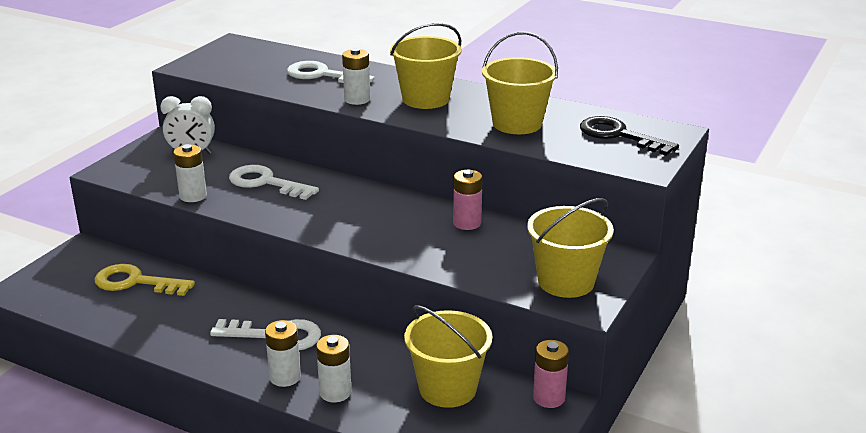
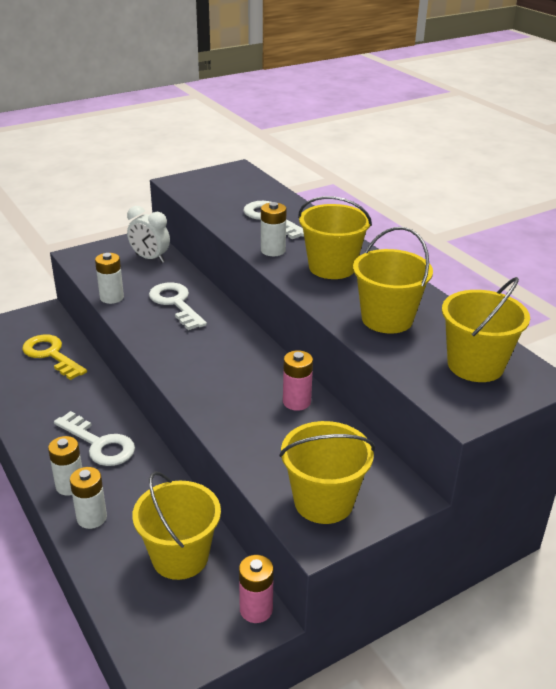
camera: 30 degrees right, 5 degrees up
black key [580,116,679,156] -> yellow bucket [442,277,530,382]

